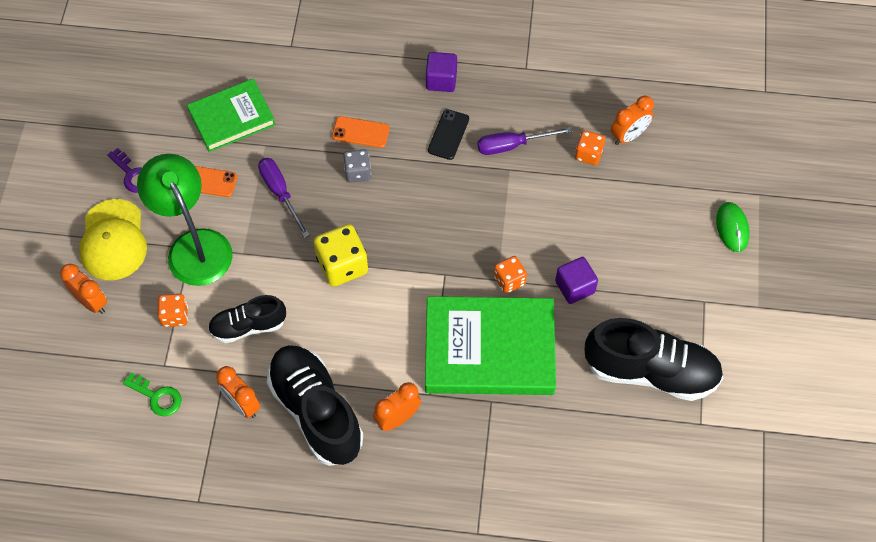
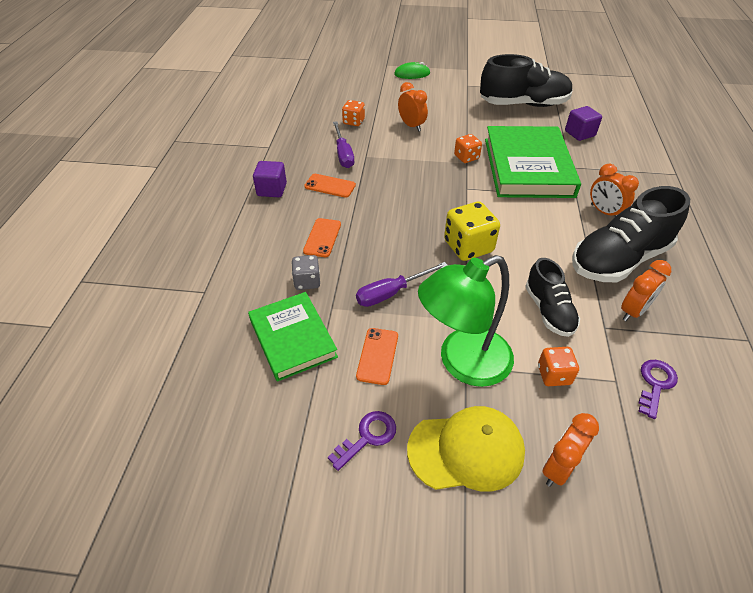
camera: 90 degrees left, 15 degrees down
green key [123,373,181,416] -> purple key [638,360,678,419]
grey dice [343,149,371,183] -> grey dice moved to [292,255,320,290]
black phone [428,109,469,160] -> orange phone [304,174,356,198]
purple cube [555,257,598,304] -> purple cube moved to [565,106,602,141]
black shoe [585,318,723,401] -> black shoe turned 75 degrees clockwise [480,54,573,107]
orange clock [611,96,654,145] -> orange clock moved to [398,82,428,132]

